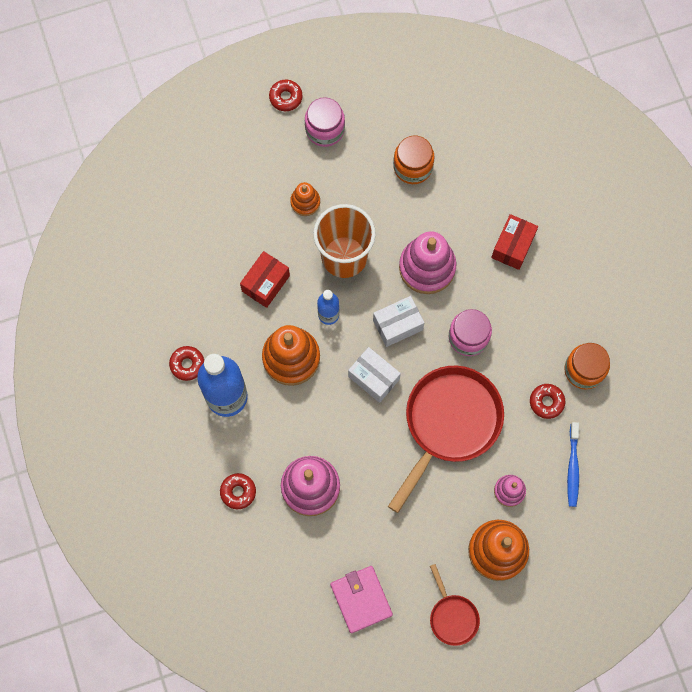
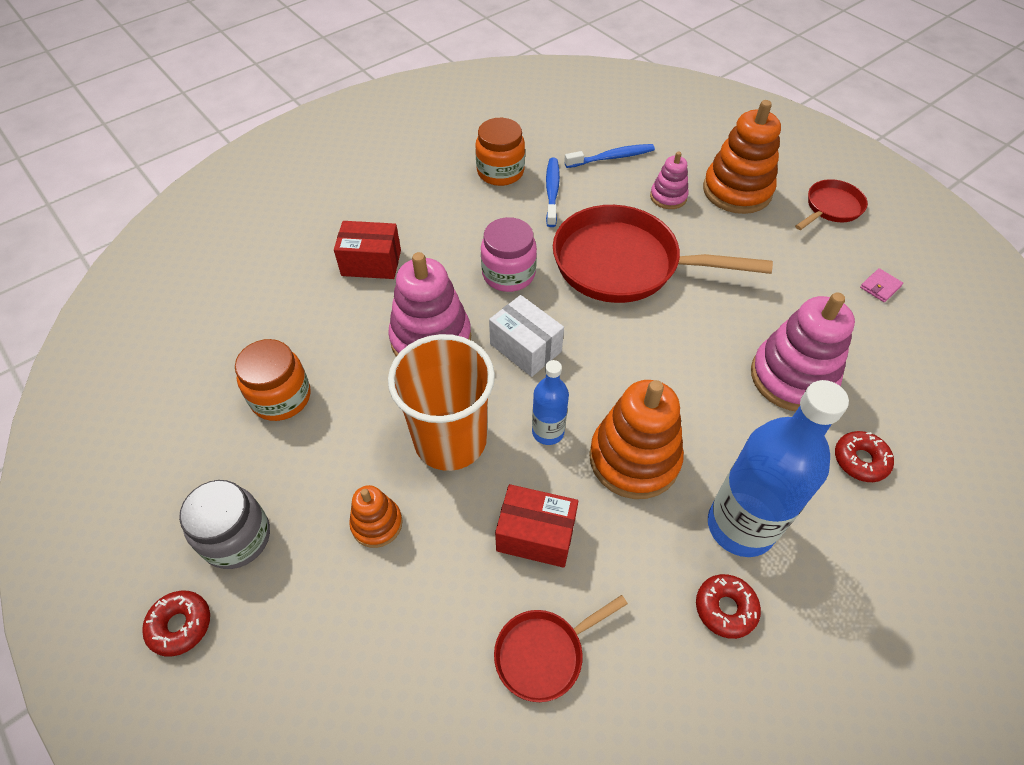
camera: 110 degrees left, 20 degrees down
pink jar [305,97,345,147] -> grey jar [179,480,270,569]
pink wallet [330,566,393,633] -> pink wallet [860,268,903,302], size x0.48
white box [348,347,401,403] -> none
red donut [530,384,565,419] -> blue toothbrush [546,158,560,227]
none -> red pan [494,595,628,702]

